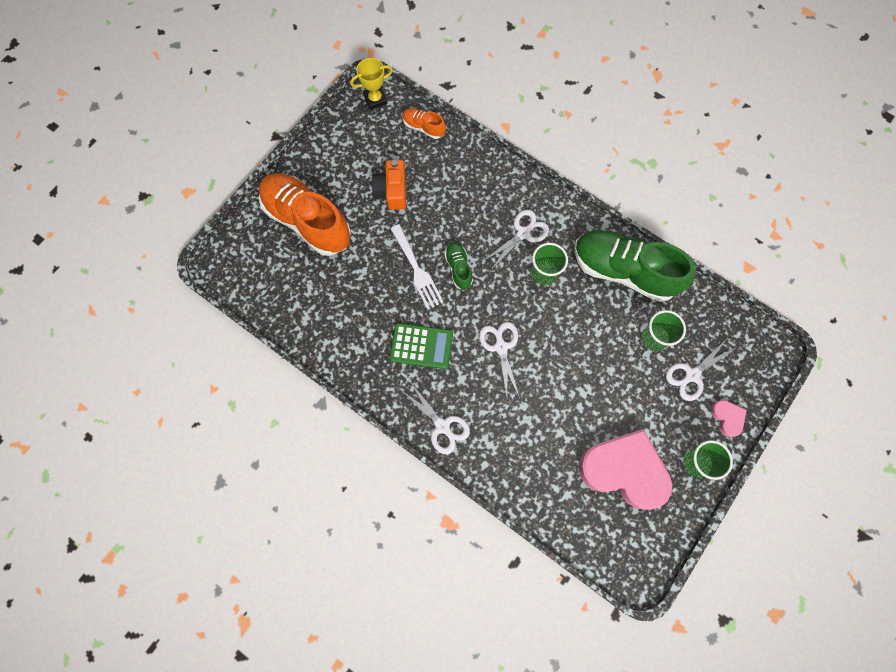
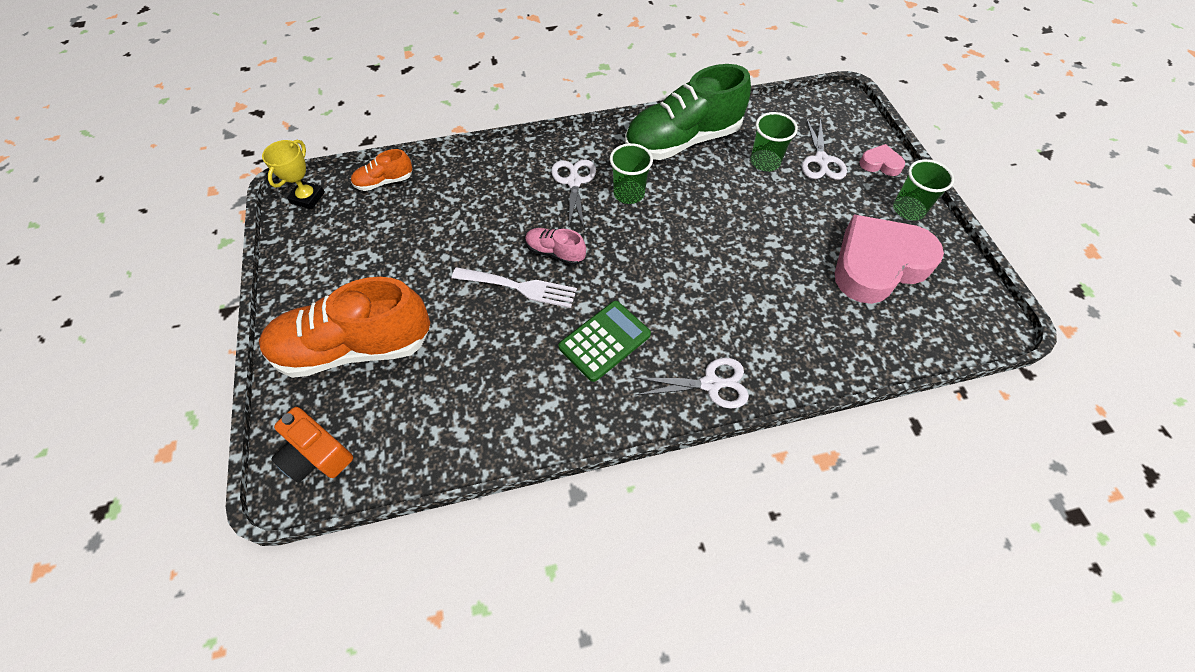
camera: 50 degrees left, 15 degrees down
orange camera [372,160,406,210] -> orange camera moved to [271,407,353,483]
green shoe [444,242,473,290] -> pink shoe [525,228,586,265]
white scissors [479,322,520,398] -> none

